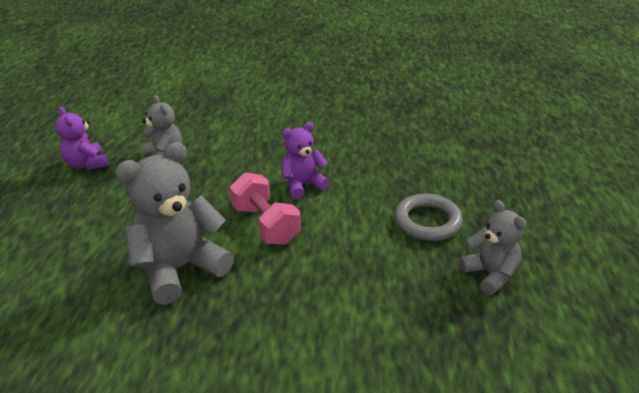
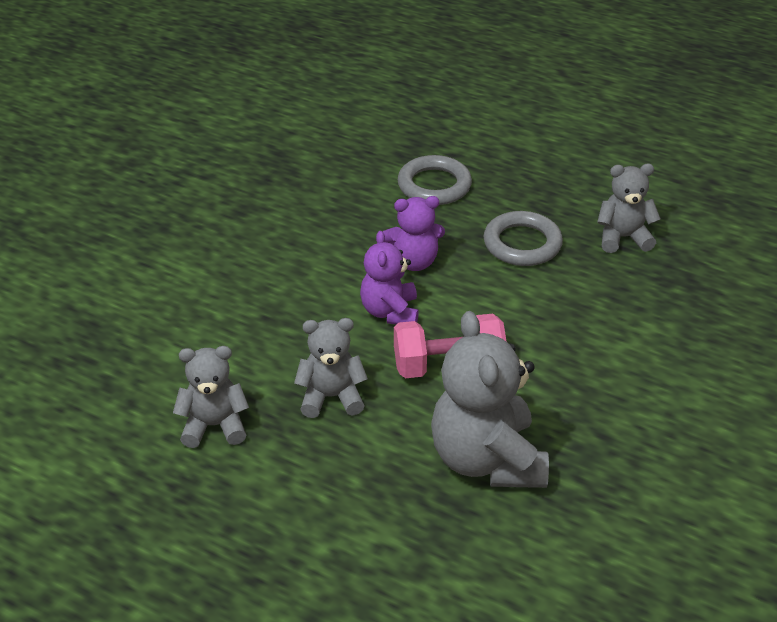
camera: 65 degrees left, 5 degrees up
purple teddy bear [55,107,109,170] -> purple teddy bear moved to [383,196,445,271]
none -> grey teddy bear [294,318,368,418]
none -> grey ring [398,155,472,205]

